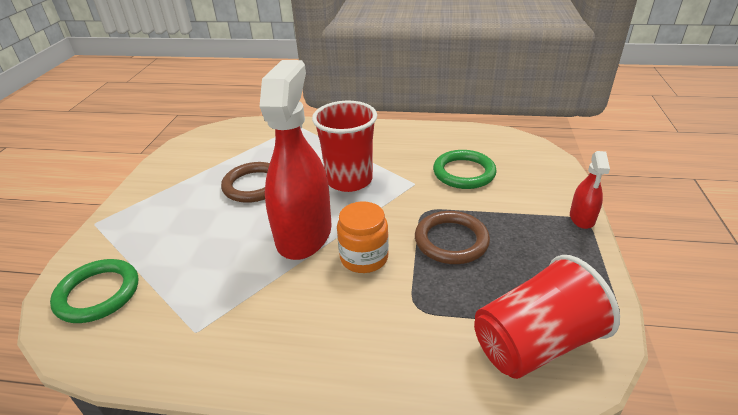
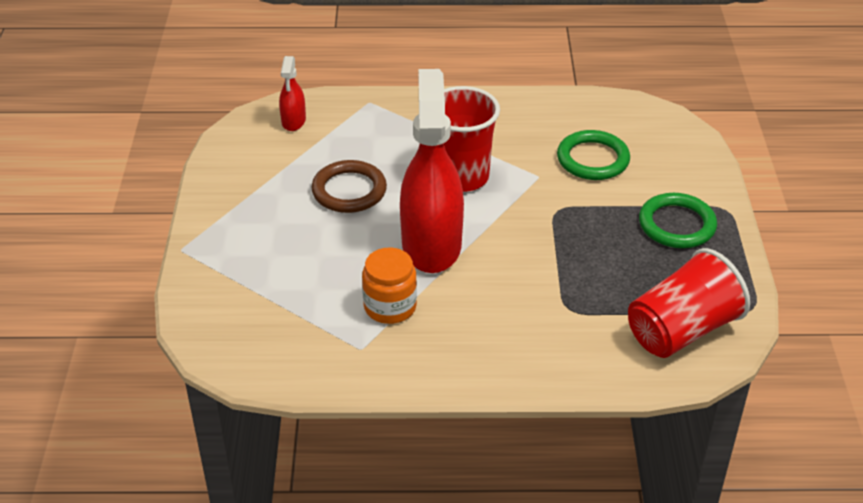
camera: 10 degrees left, 5 degrees up
green ring [50,259,138,323] -> green ring moved to [639,193,717,248]
orange jar [337,201,389,273] -> orange jar moved to [362,248,417,324]
brown ring [415,211,490,264] -> none
red spray bottle [570,151,610,229] -> red spray bottle moved to [279,56,306,131]

